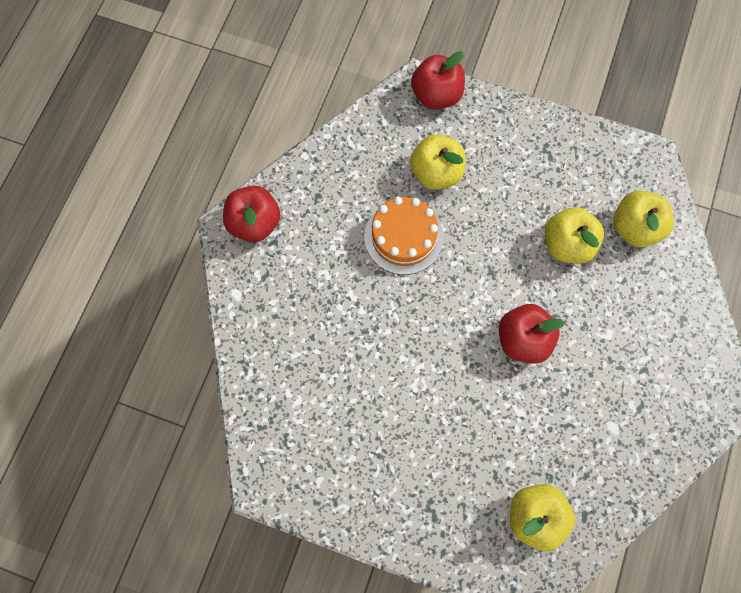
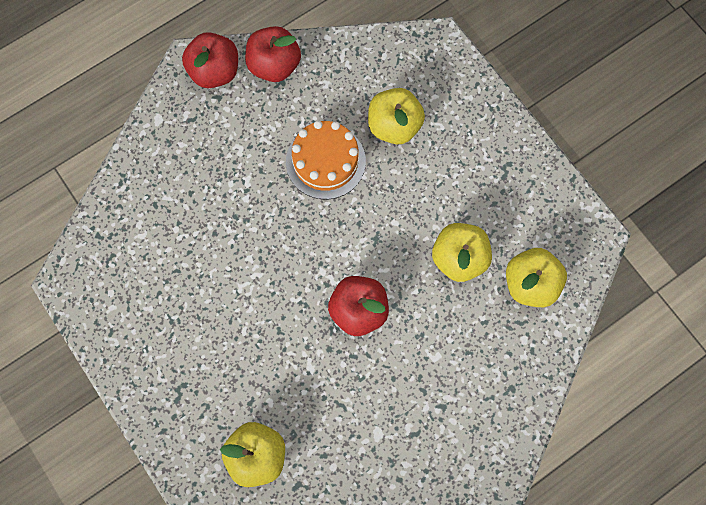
camera: 35 degrees right, 0 degrees up
red apple [411,51,465,110] -> red apple moved to [245,26,301,82]

